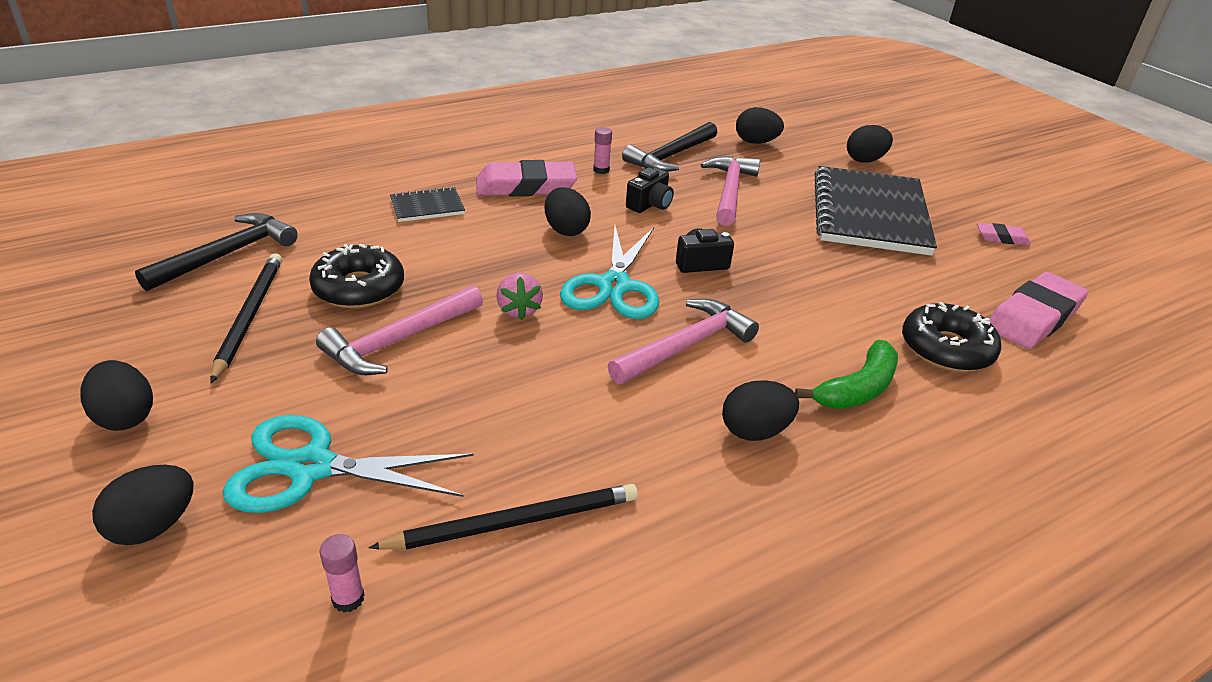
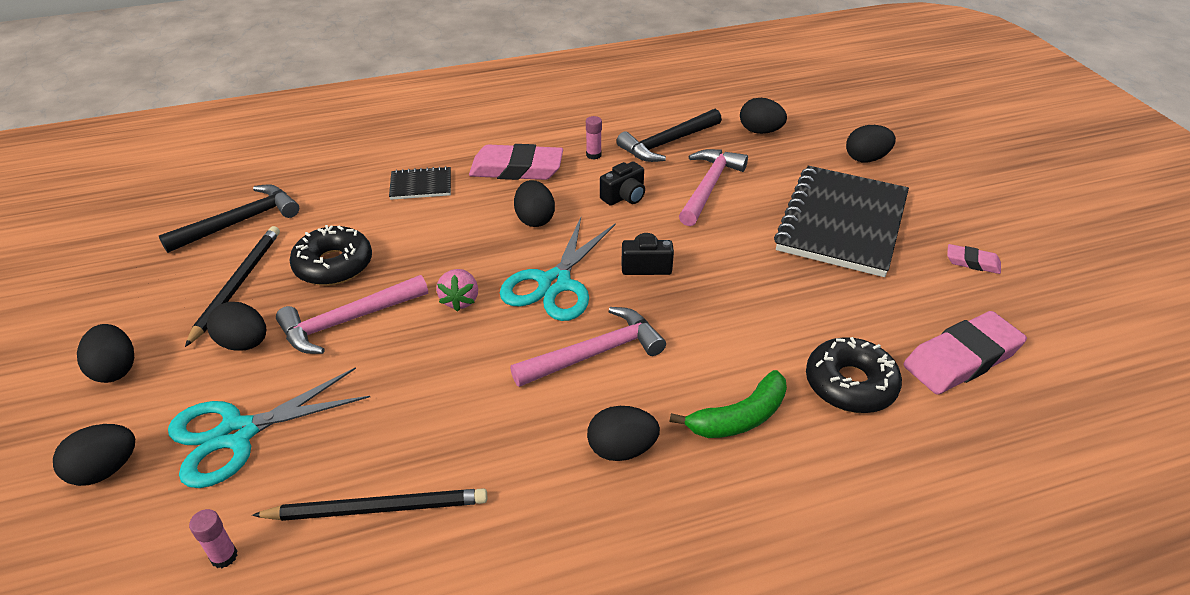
camera: 15 degrees right, 5 degrees up
turquoise scissors [222,415,474,513] -> turquoise scissors turned 45 degrees counterclockwise [168,367,370,488]
none -> black egg [207,302,267,351]

